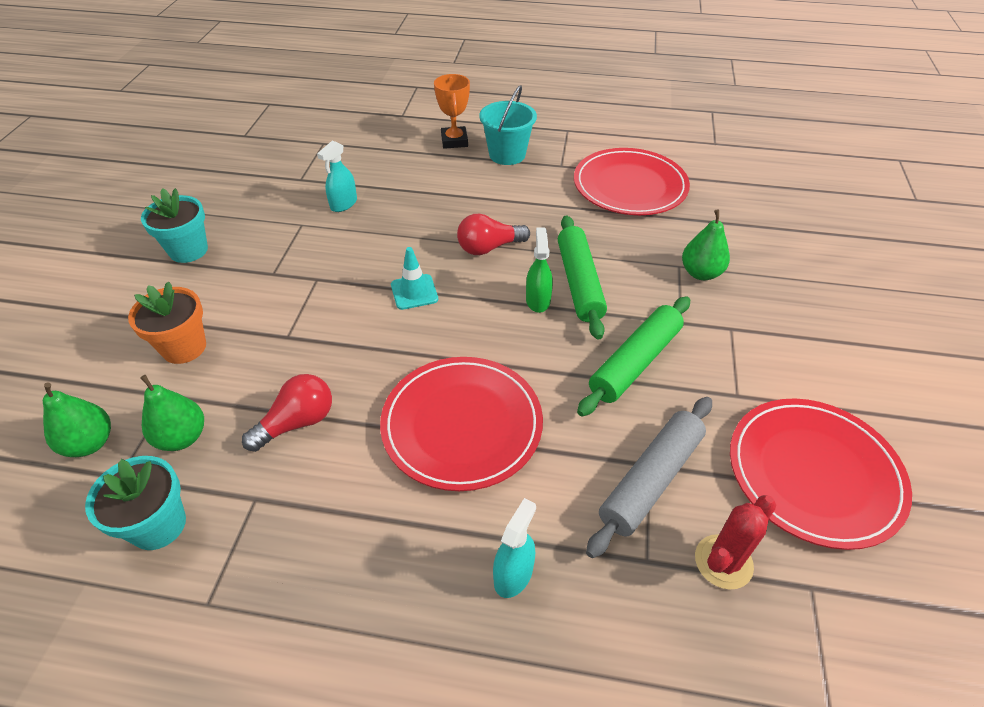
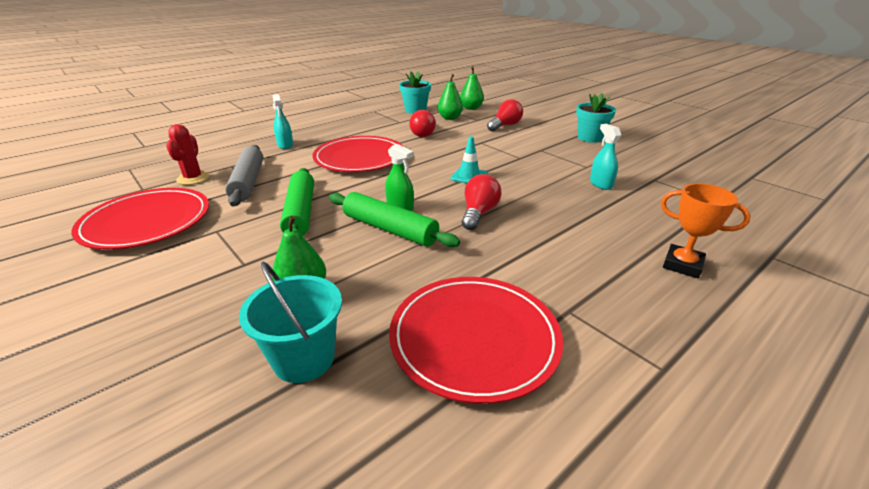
camera: 130 degrees right, 15 degrees down
orange flower pot [128,282,206,364] -> red light bulb [487,99,523,131]
turquoise bucket [479,85,537,165] -> turquoise bucket moved to [239,261,342,383]

